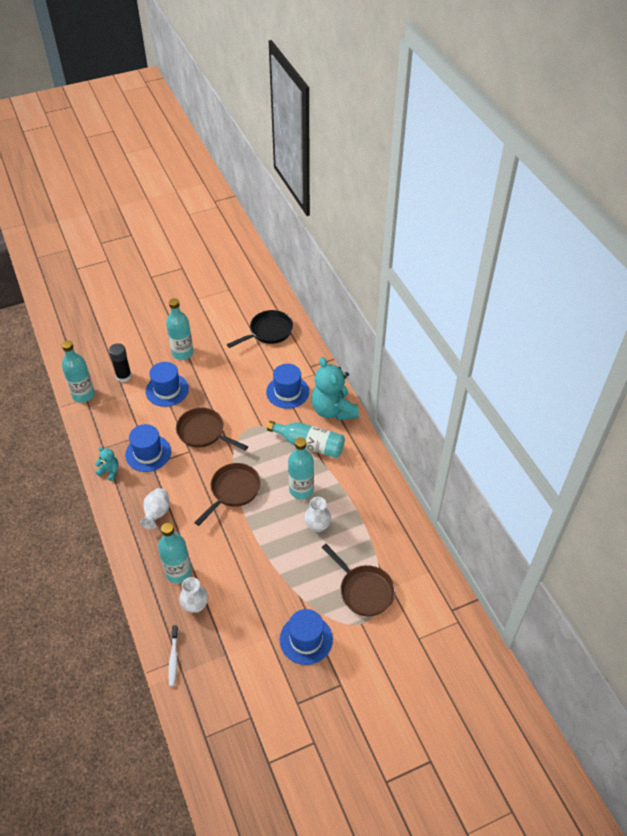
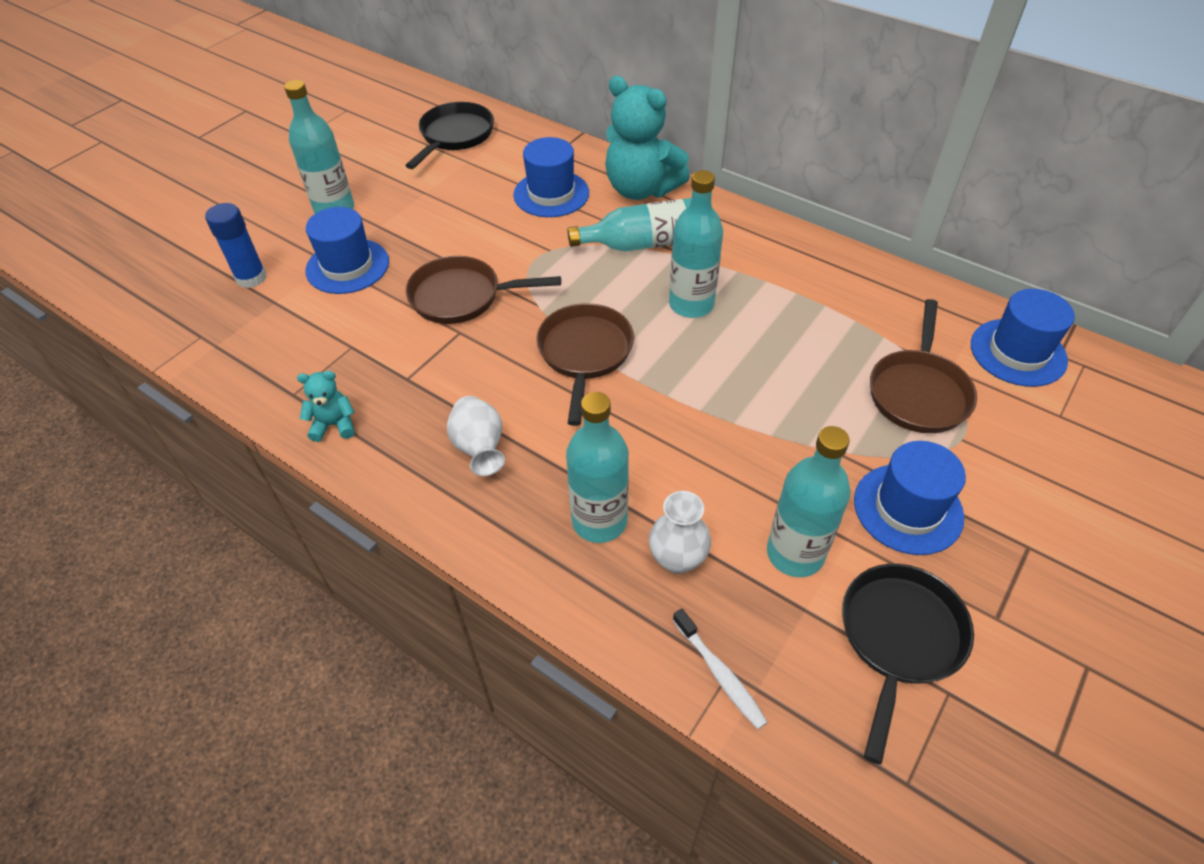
camera: 30 degrees left, 0 degrees up
turquoise bottle [62,341,95,403] -> turquoise bottle moved to [767,426,850,577]
black glue stick [109,343,132,382] -> blue glue stick [205,203,267,288]
blue hat [125,424,171,472] -> blue hat moved to [971,289,1075,387]
white vase [305,497,331,532] -> none
brown pan [321,544,395,616] -> brown pan turned 90 degrees clockwise [870,299,977,433]
none -> black pan [842,564,974,764]

